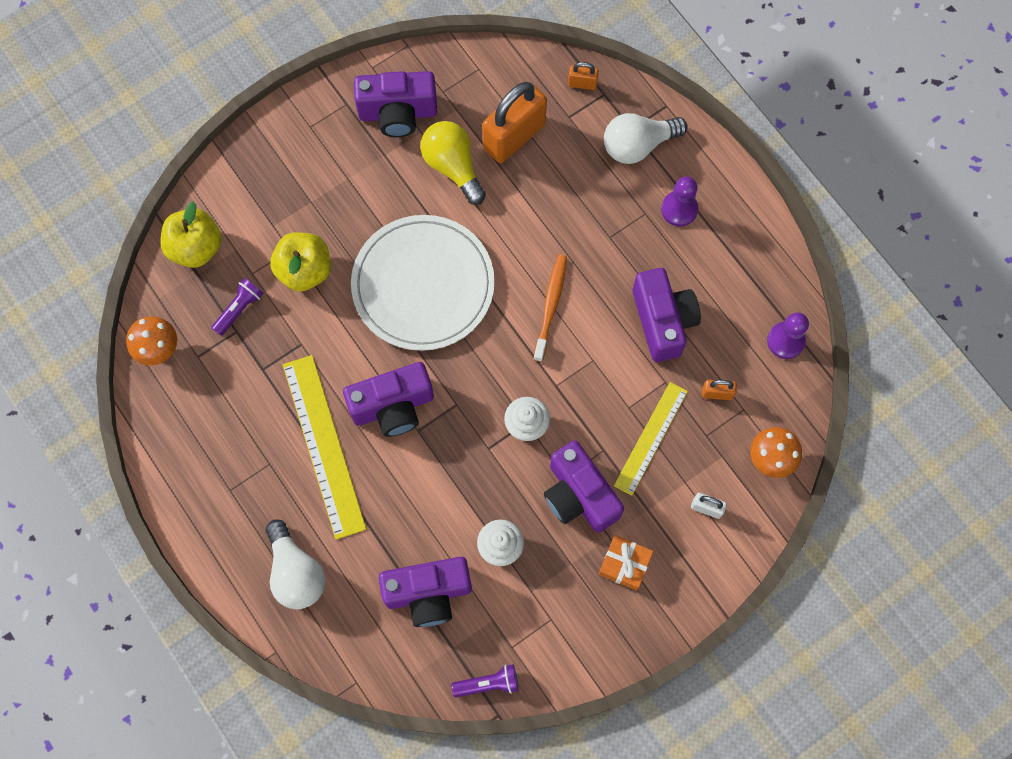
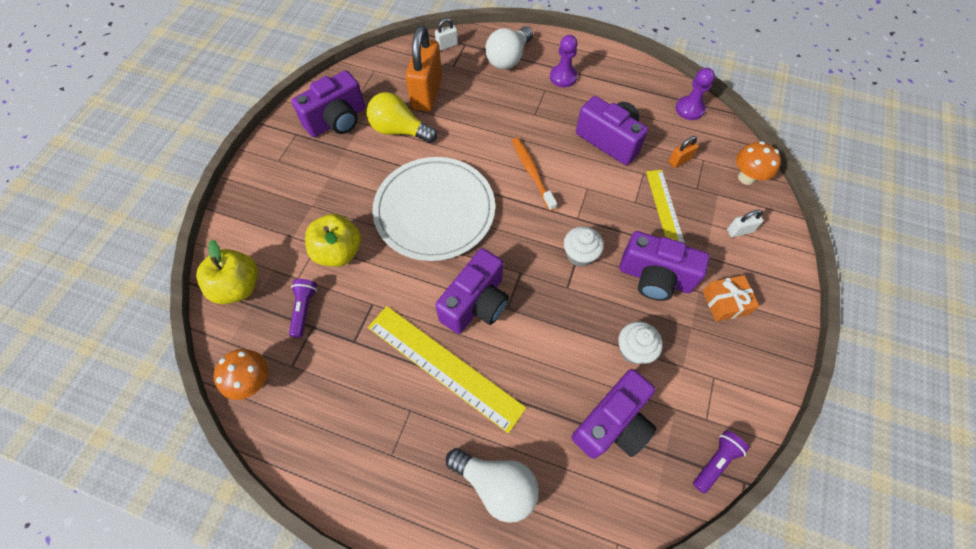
camera: 35 degrees left, 10 degrees down
orange padlock [568,62,599,90] -> white padlock [435,18,458,51]

